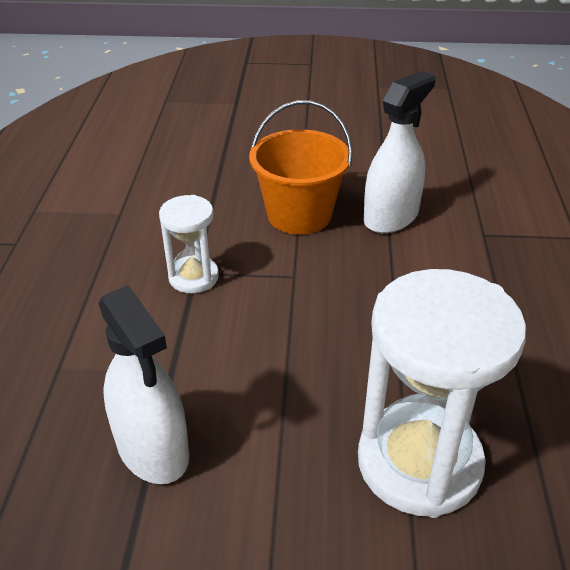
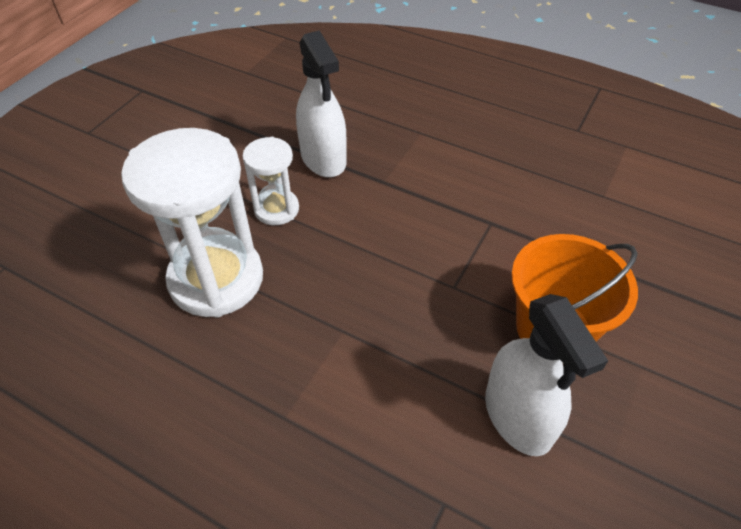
camera: 115 degrees right, 10 degrees up
white spray bottle [98,285,189,484] -> white spray bottle turned 105 degrees counterclockwise [296,30,347,177]
white hourglass [159,195,219,293] -> white hourglass moved to [242,137,299,225]

